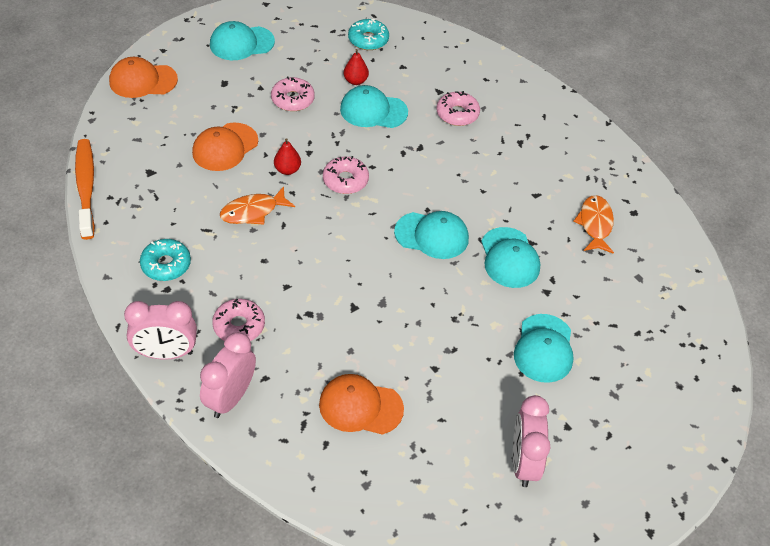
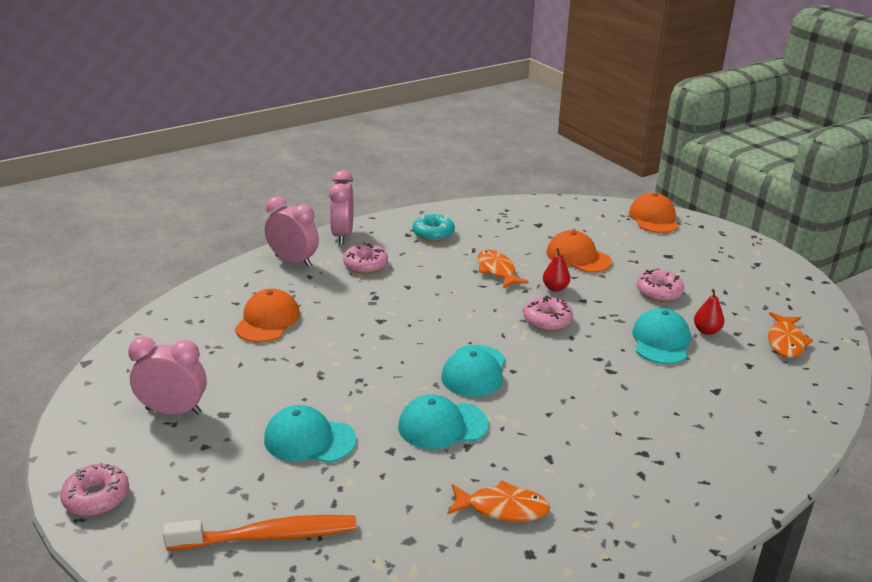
camera: 95 degrees right, 20 degrees down
orange toothbrush [75,139,95,240] -> orange toothbrush moved to [163,515,357,551]
turquoise cap [210,21,275,60] -> none
turquoise donut [348,19,389,50] -> orange fish [768,312,813,358]
pink donut [437,91,480,126] -> pink donut moved to [60,463,129,516]

